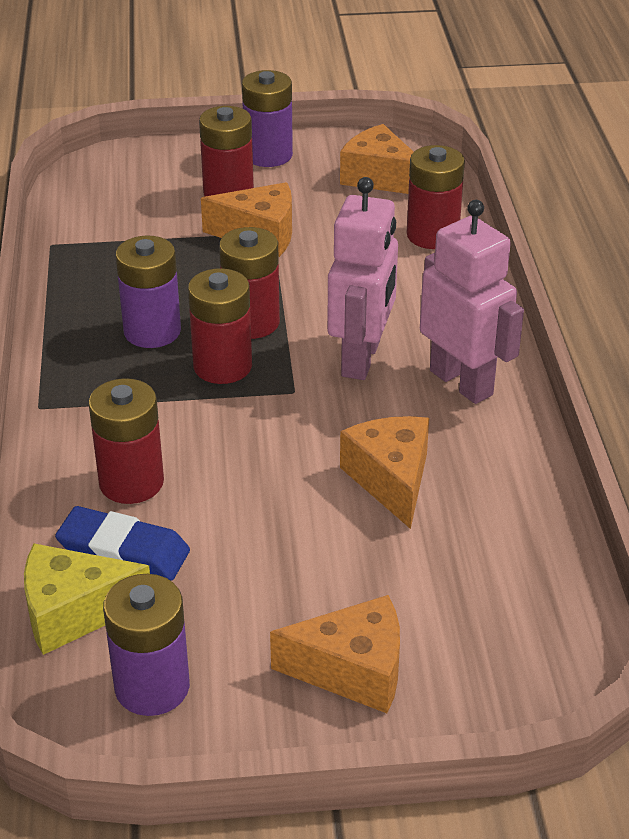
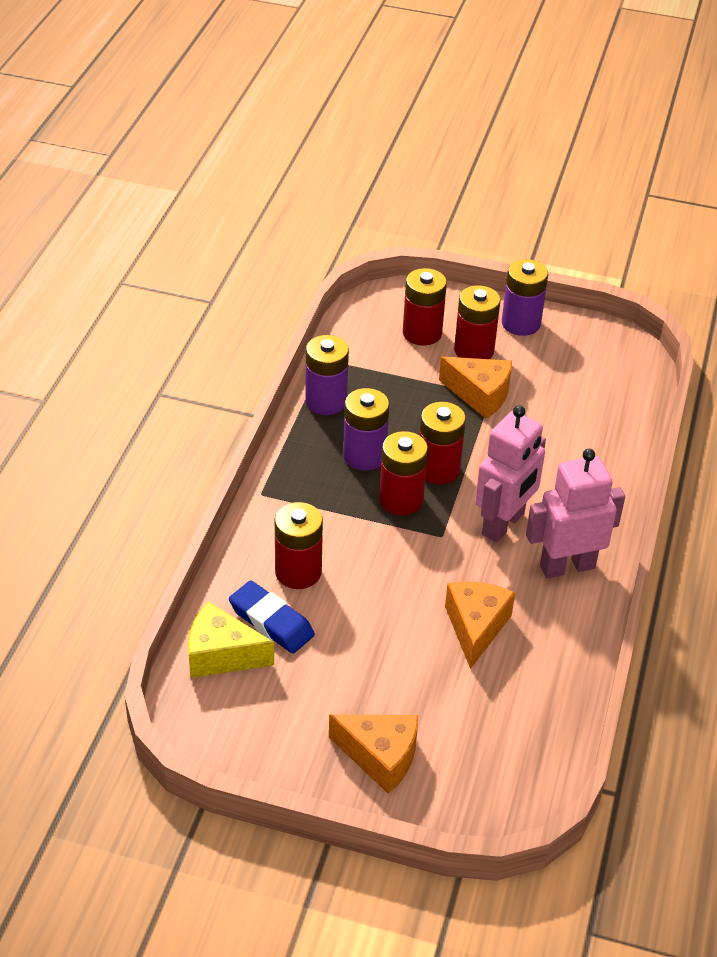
camera: 20 degrees right, 5 degrees up
purple battery [103,574,190,716] -> purple battery moved to [305,335,349,415]
orange cheese [340,124,414,194] -> none
red battery [407,145,465,249] -> red battery moved to [403,268,447,346]
pink robot [420,200,524,404] -> pink robot turned 90 degrees counterclockwise [526,449,625,578]

